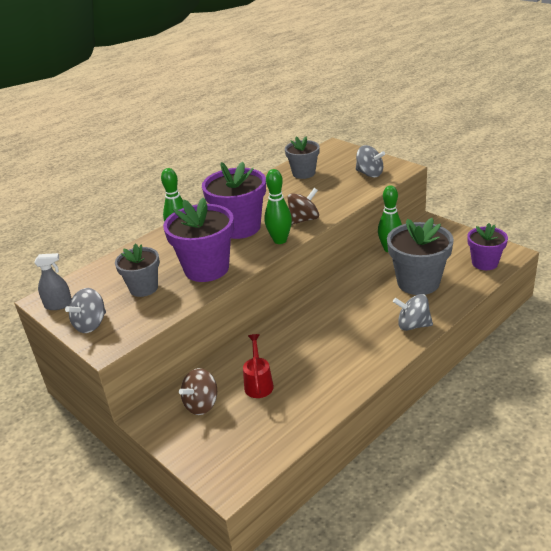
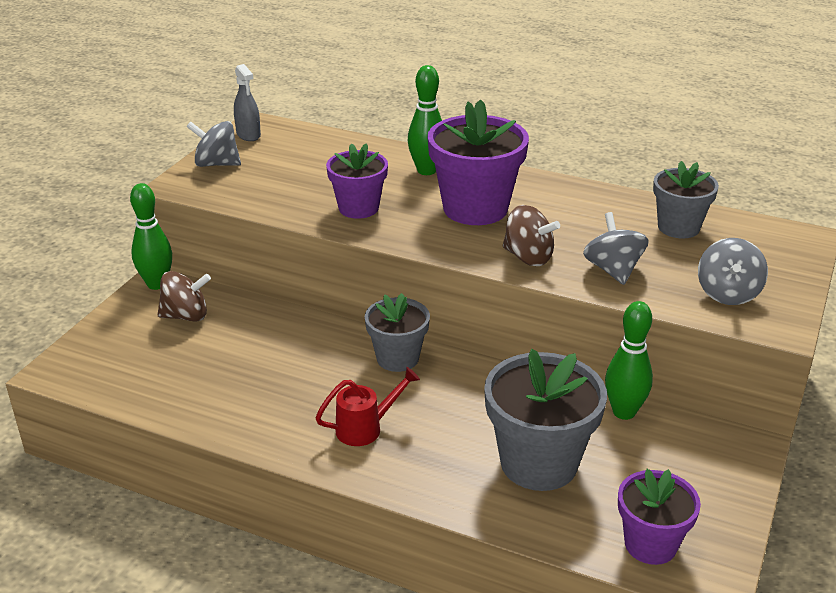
camera: 65 degrees right, 0 degrees up
grey flower pot [115,243,160,297] -> grey flower pot moved to [365,293,430,372]
purple flower pot [163,198,234,282] -> purple flower pot [326,143,388,219], size x0.62
brown spinning top [179,368,217,415] -> brown spinning top turned 150 degrees clockwise [158,271,211,321]
red watering can [243,334,274,398] -> red watering can moved to [315,367,420,446]
green bowling pin [264,169,292,244] -> green bowling pin moved to [130,183,172,290]
grey spinning top [393,294,433,331] -> grey spinning top moved to [583,212,649,285]

